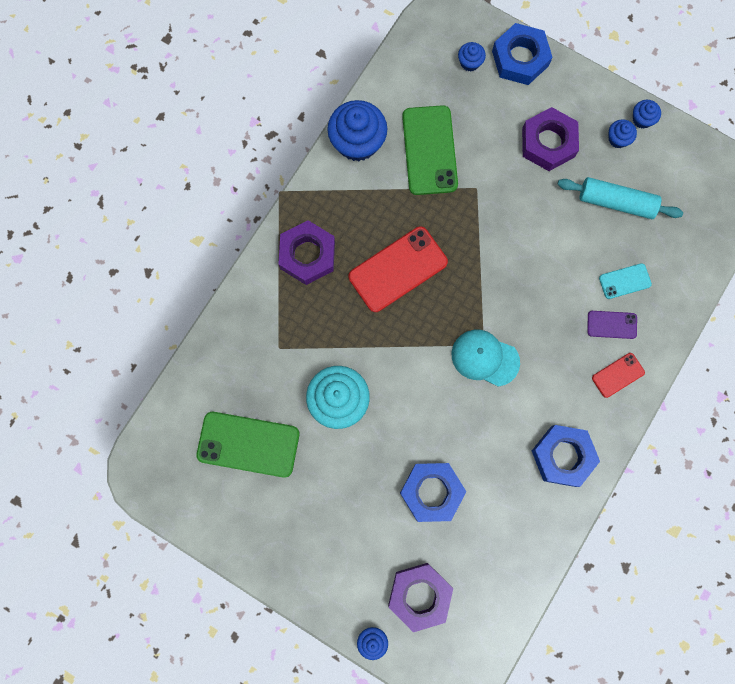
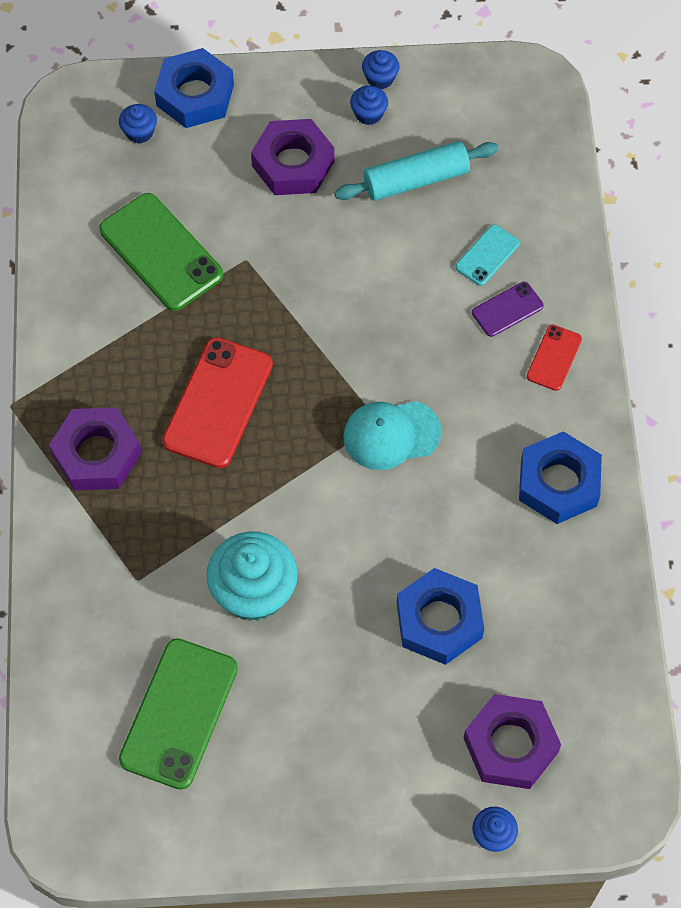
camera: 35 degrees left, 15 degrees down
green phone [197,412,299,478] -> green phone turned 45 degrees counterclockwise [119,639,238,790]
blue cupcake [327,100,387,161] -> none

